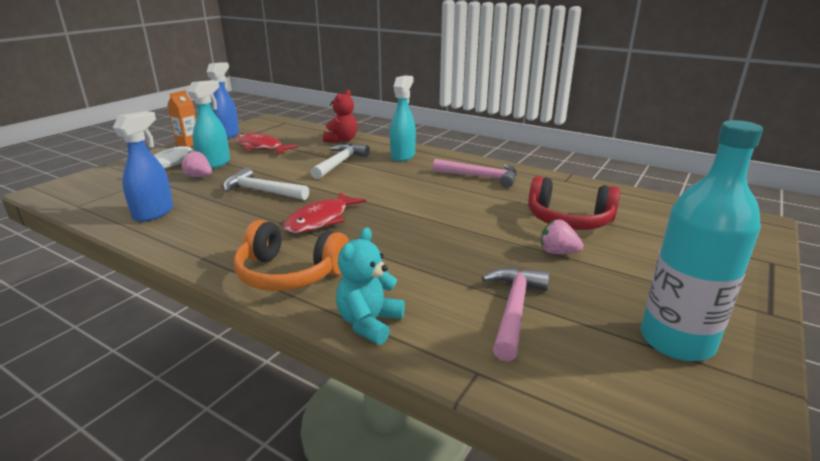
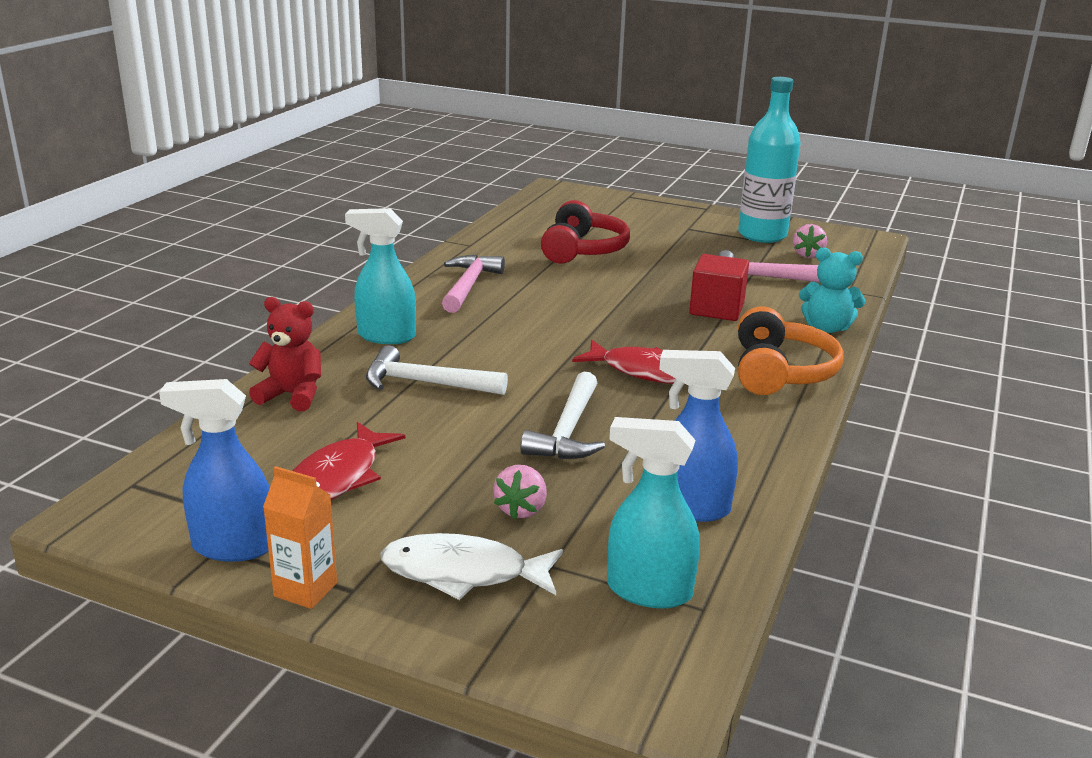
camera: 100 degrees left, 0 degrees up
turquoise spray bottle [187,80,230,169] -> turquoise spray bottle moved to [607,417,700,608]
pink strawberry [541,220,584,254] -> pink strawberry moved to [793,224,827,258]
none -> red cube [689,254,749,321]

